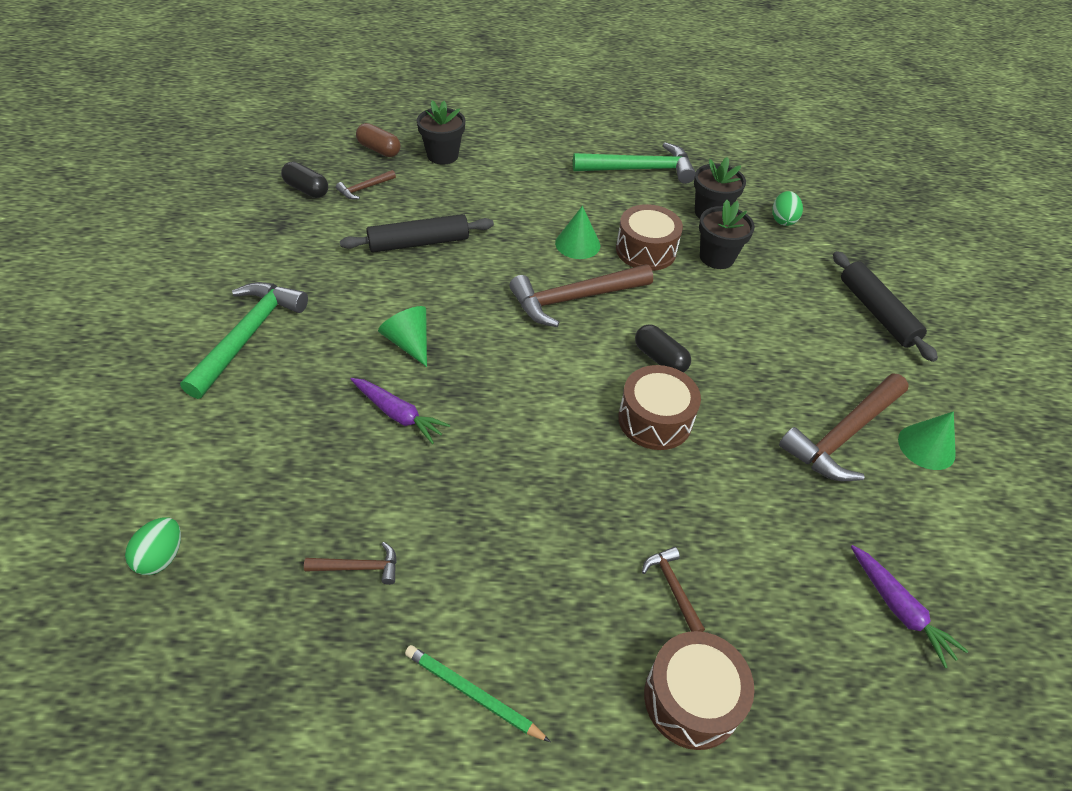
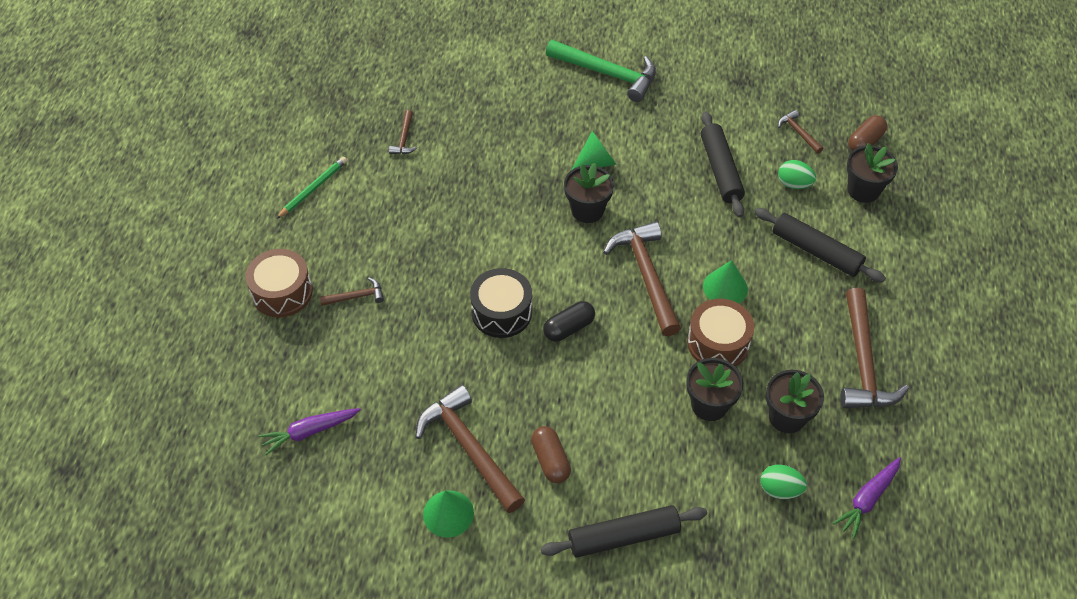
camera: 100 degrees right, 5 degrees up
green egg [125,517,181,575] -> green egg moved to [778,160,816,189]
black capsule [281,162,328,198] -> none
purple carrot [350,378,450,444] -> purple carrot moved to [832,457,901,539]
green hammer [573,142,695,184] -> brown hammer [840,288,909,408]
brown drum [618,365,701,450] -> black drum [470,268,532,338]
none -> brown capsule [531,426,571,483]
none -> black flower pot [564,163,614,223]
none -> black rolling pin [755,208,886,283]

